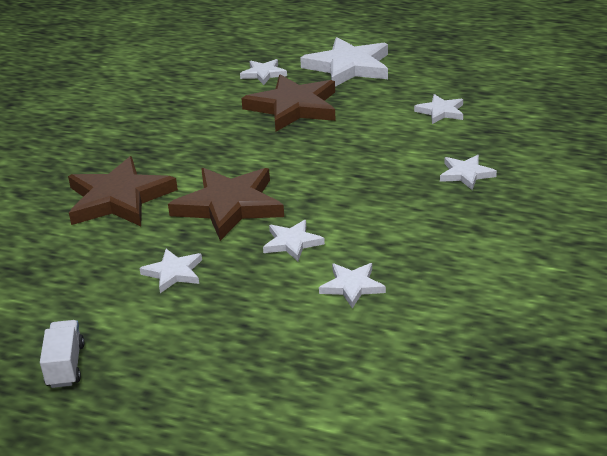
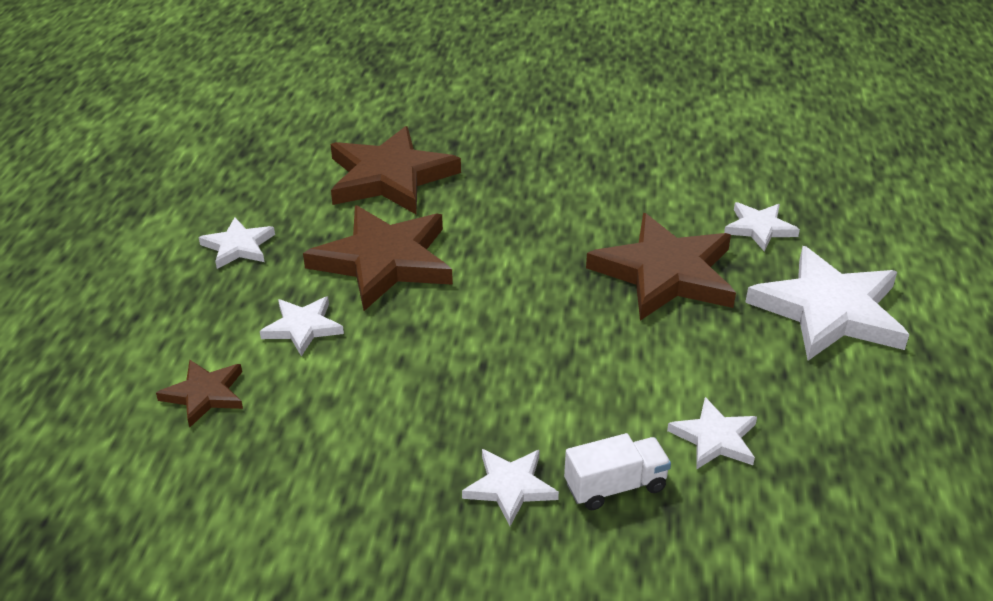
camera: 75 degrees right, 5 degrees up
white truck [40,320,85,388] -> white truck moved to [564,433,671,510]
white star [319,263,386,309] -> brown star [156,360,243,428]

